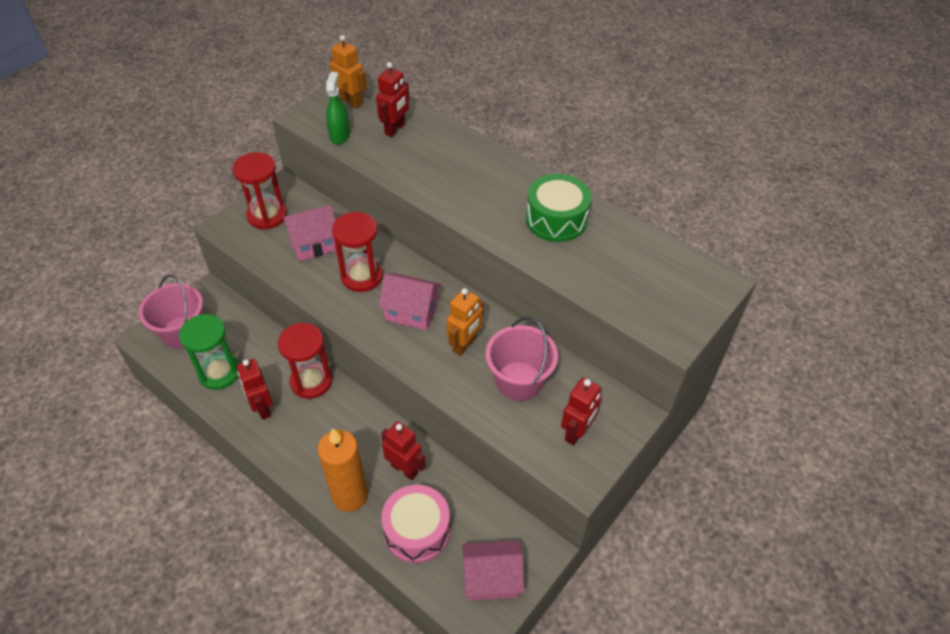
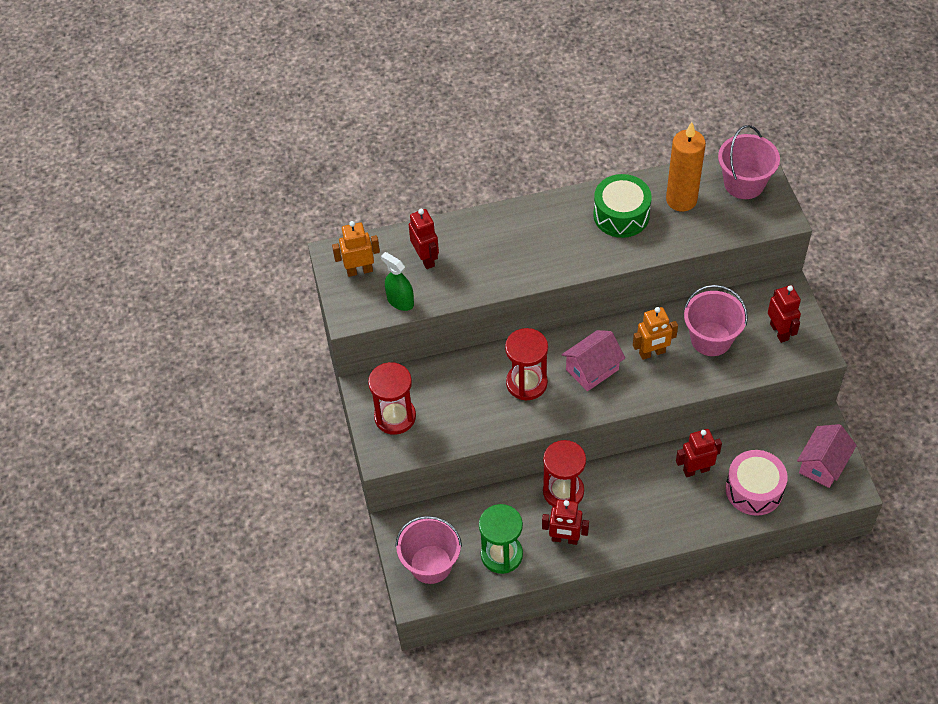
camera: 50 degrees left, 5 degrees up
pink house [283,205,336,261] -> none
orange candle [317,428,368,512] -> orange candle moved to [666,122,706,211]
orange robot [446,288,484,356] -> orange robot turned 90 degrees clockwise [633,307,678,360]
none -> pink bucket [718,125,780,199]

